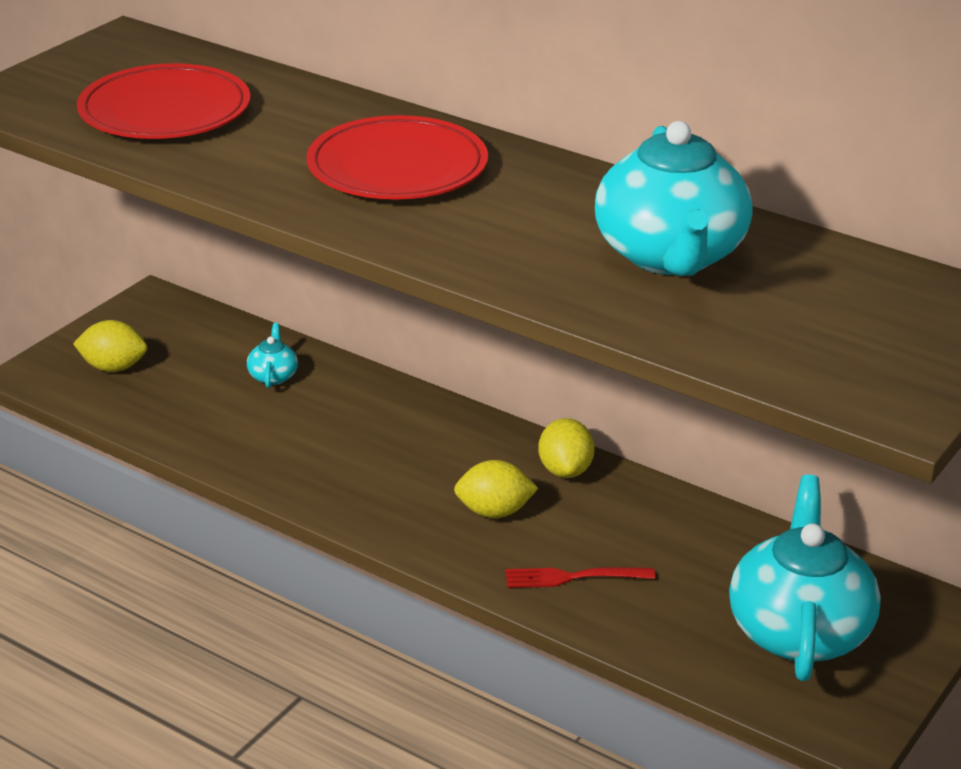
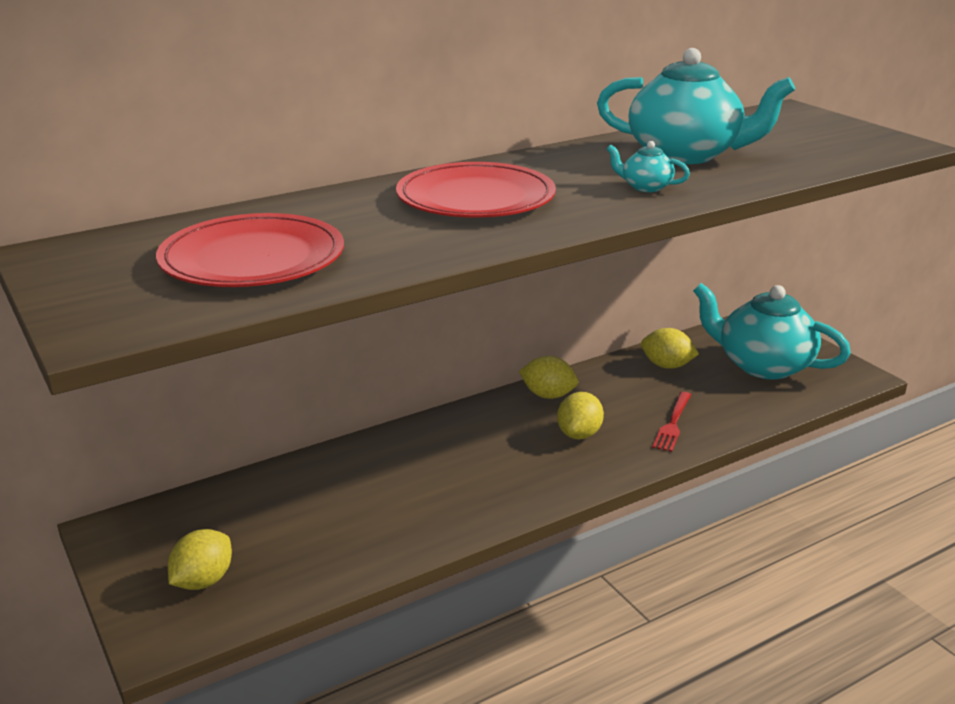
camera: 65 degrees left, 5 degrees down
turquoise teapot [247,323,298,388] -> turquoise teapot moved to [607,141,690,192]
none -> yellow lemon [641,328,699,369]

